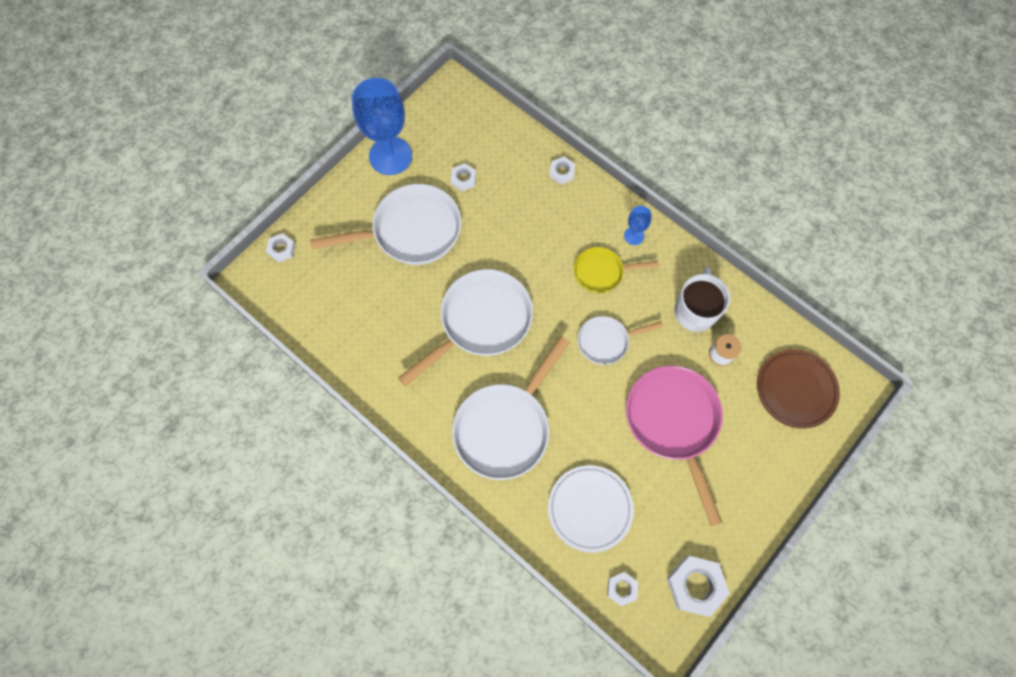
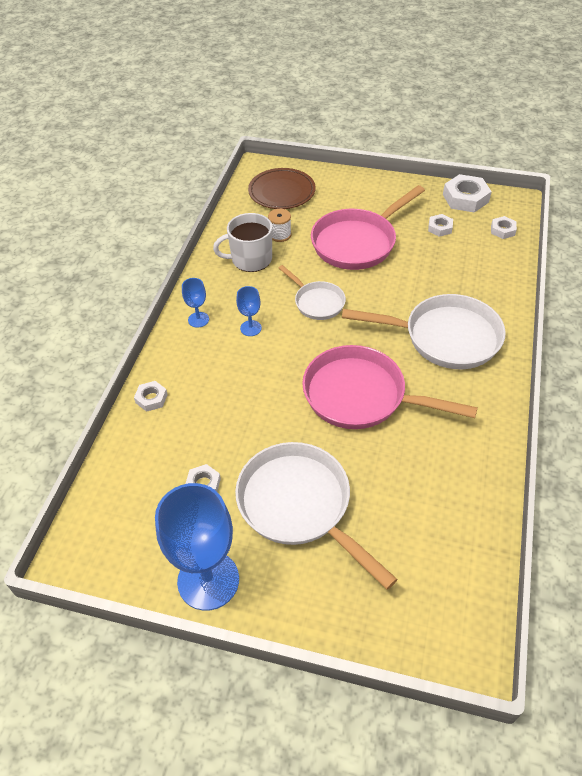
camera: 115 degrees left, 20 degrees down
white nut [266,233,295,262] -> white nut moved to [428,214,453,237]
white pan [398,269,533,386] -> pink pan [302,345,478,429]
white plate [548,465,634,553] -> none
yellow pan [574,247,659,293] -> blue goblet [236,286,262,336]

